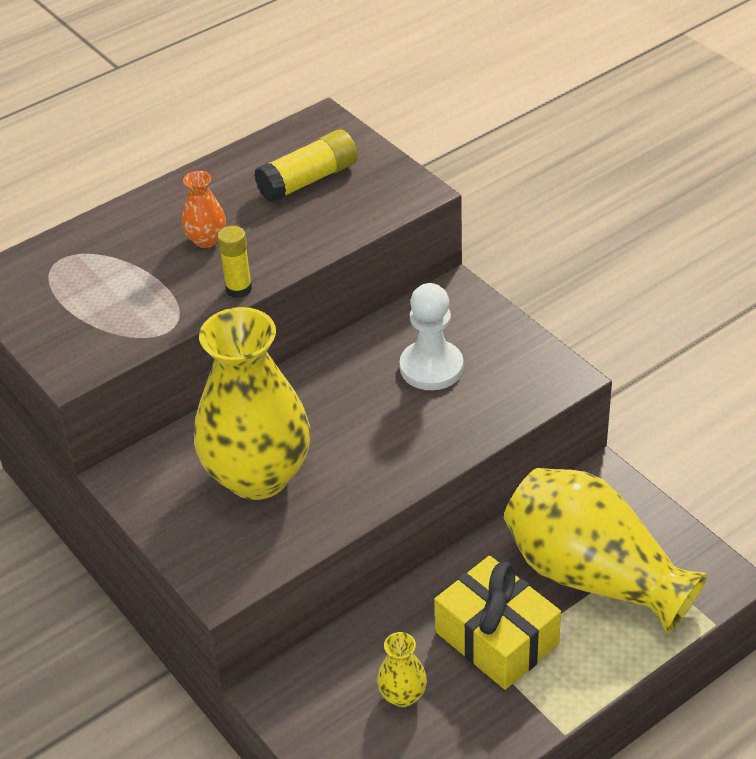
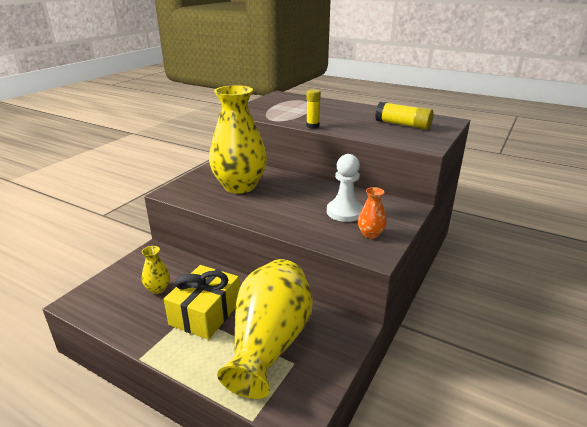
camera: 65 degrees right, 15 degrees down
orange vase [182,171,226,248] -> orange vase moved to [358,187,386,239]

